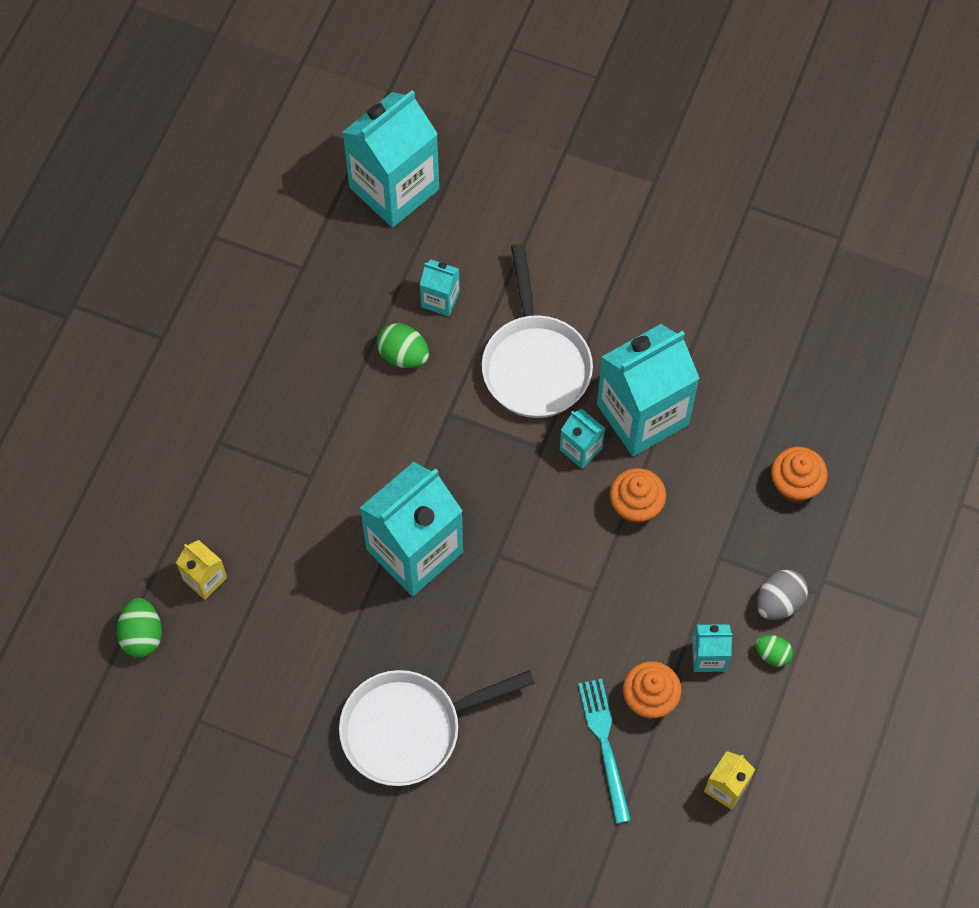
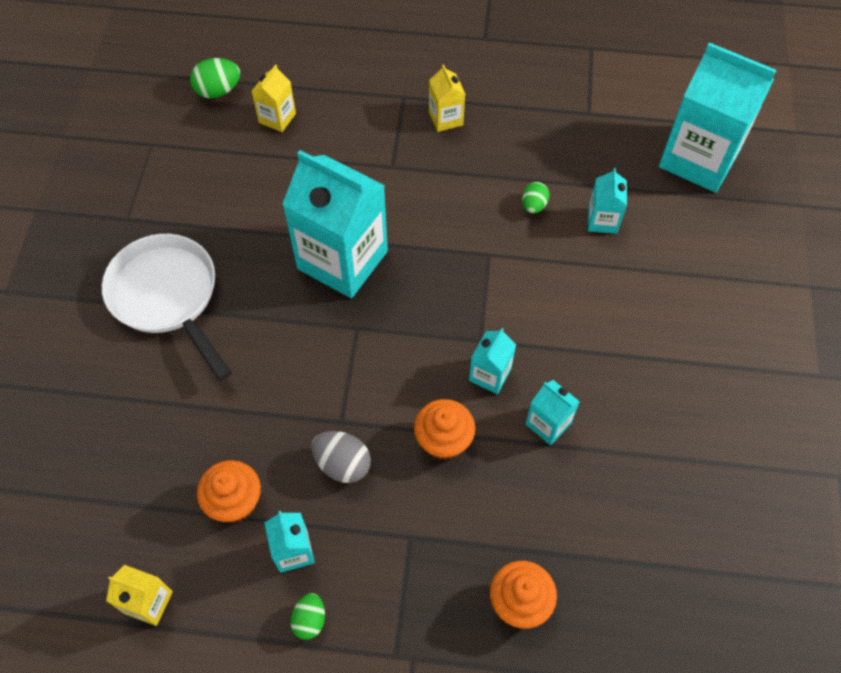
camera: 75 degrees right, 5 degrees down
green egg [377,323,429,368] -> green egg [522,182,549,213], size x0.66
white pan [482,244,593,418] -> none
turquoise fork [578,679,631,824] -> none
turquoise carton [597,324,700,456] -> turquoise carton [526,380,580,445], size x0.45
grey egg [757,570,808,620] -> grey egg moved to [312,431,371,483]
none -> yellow carton [429,64,465,132]

